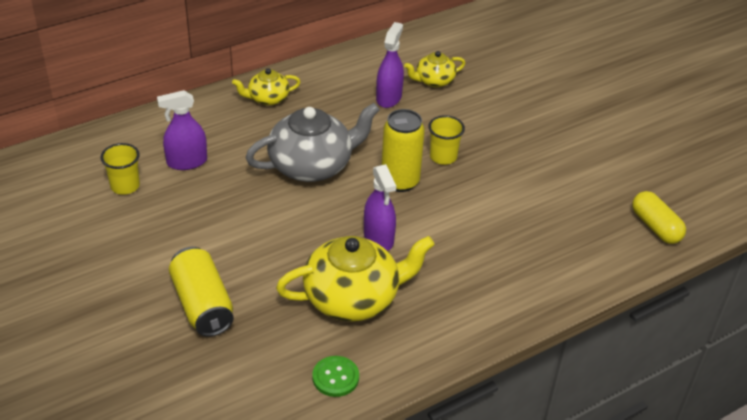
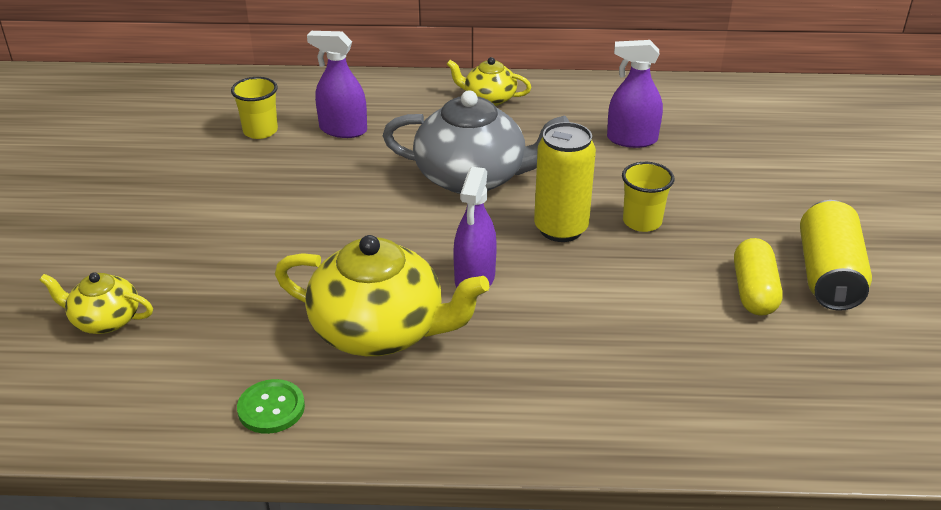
camera: 35 degrees right, 5 degrees down
yellow can [169,247,234,337] -> yellow can moved to [800,200,872,311]
purple spray bottle [376,22,404,108] -> purple spray bottle turned 135 degrees counterclockwise [607,40,663,148]
yellow teapot [404,51,465,87] -> yellow teapot moved to [39,272,153,334]
yellow capsule [632,191,686,244] -> yellow capsule moved to [734,238,783,316]

